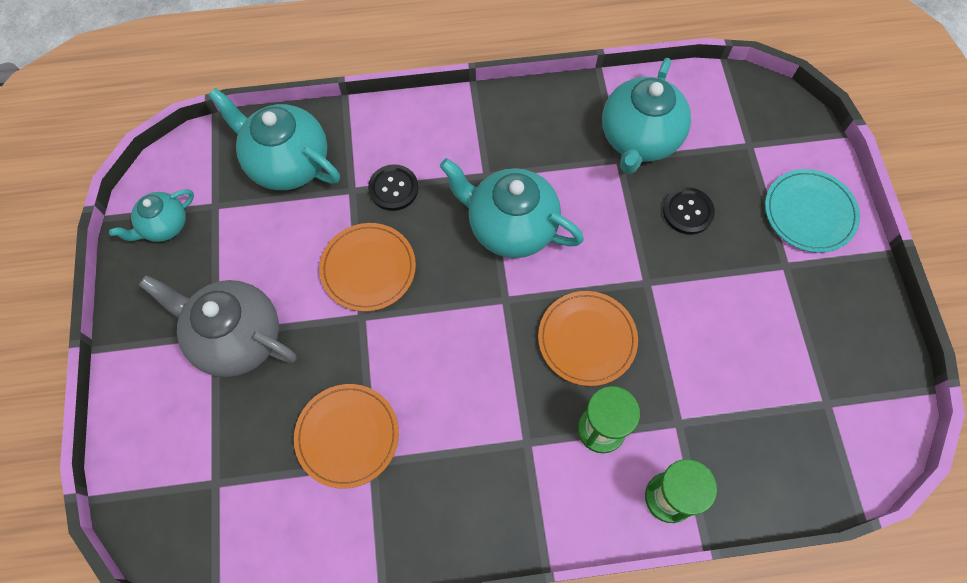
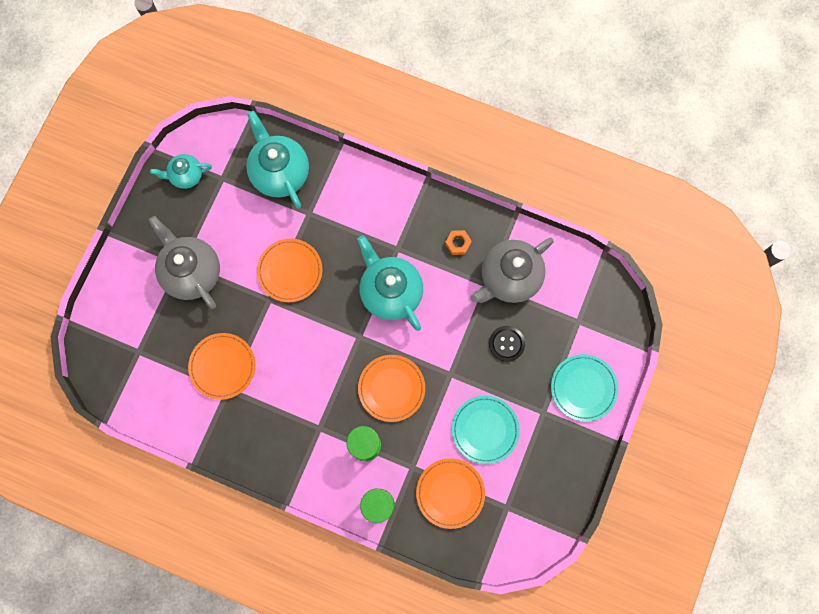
camera: 30 degrees right, 10 degrees up
black button [368,164,419,211] -> none
turquoise teapot [602,58,691,174] -> grey teapot [470,238,554,303]
none -> orange plate [416,458,485,529]
none -> orange nut [445,230,472,255]
none -> turquoise plate [452,396,520,464]

